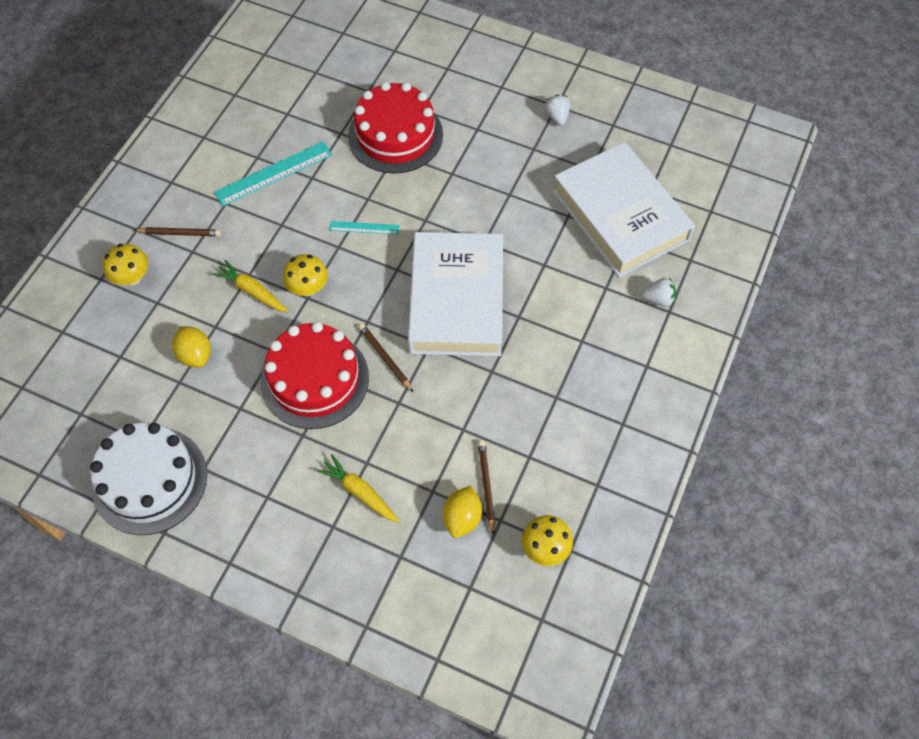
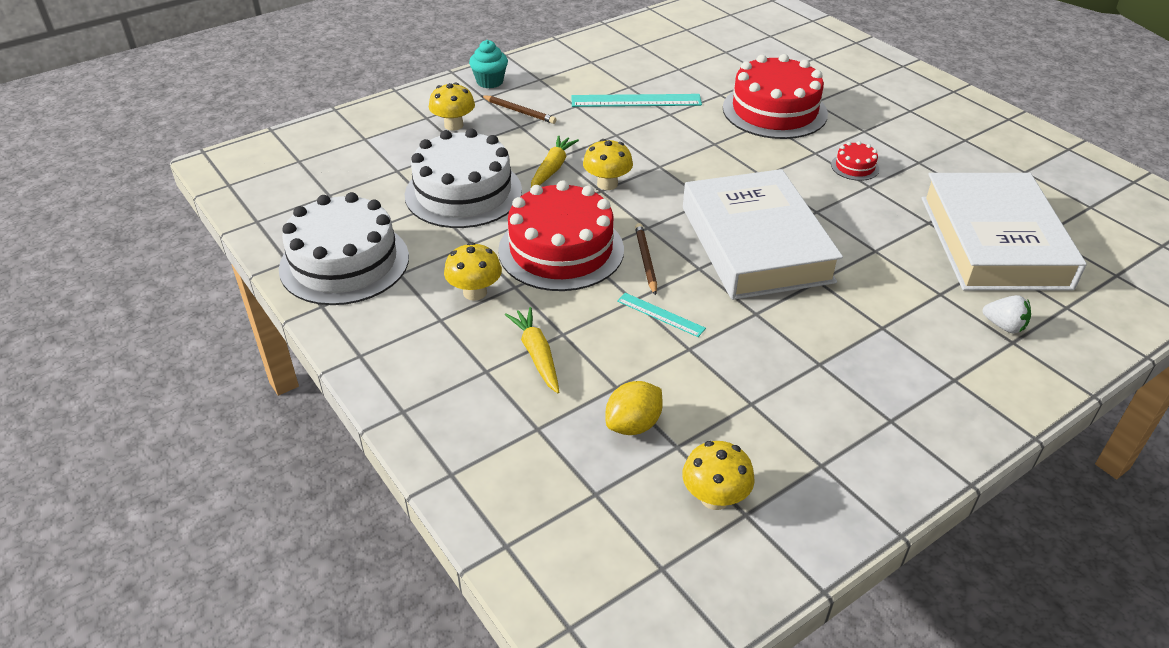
camera: 30 degrees right, 20 degrees down
yellow lemon [172,326,211,368] -> white cake [405,128,522,228]
yellow carrot [212,260,288,312] -> yellow carrot turned 45 degrees clockwise [531,136,579,187]
turquoise ruler [329,221,400,235] -> turquoise ruler moved to [617,293,706,337]
white book [408,232,503,356] -> white book turned 45 degrees counterclockwise [683,169,843,300]
brown pencil [478,441,495,535] -> none
white strawberry [545,95,570,126] -> none
none -> yellow mushroom [444,242,502,301]
none -> turquoise cupcake [469,40,508,88]
none -> red cake [831,141,879,181]

